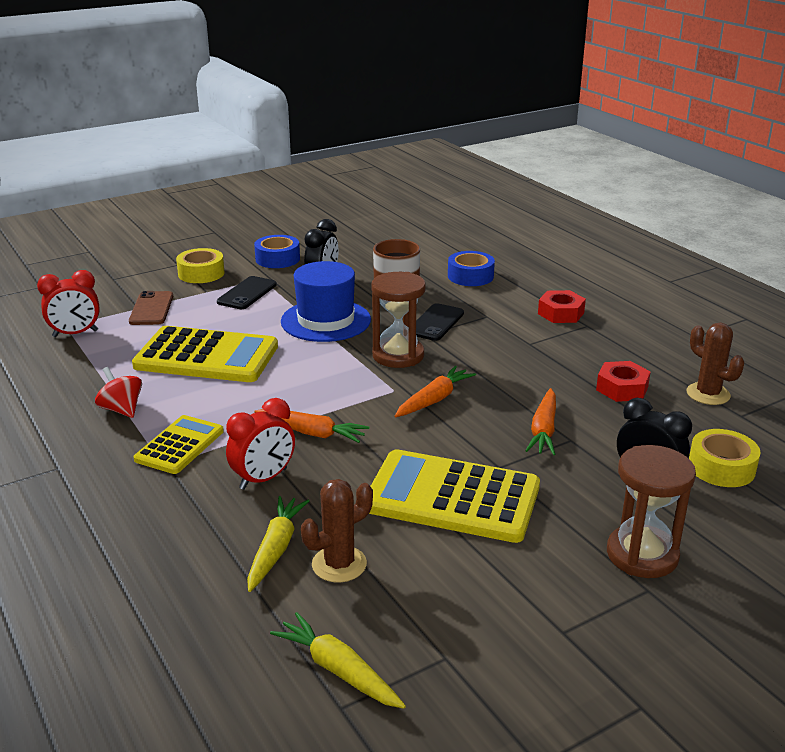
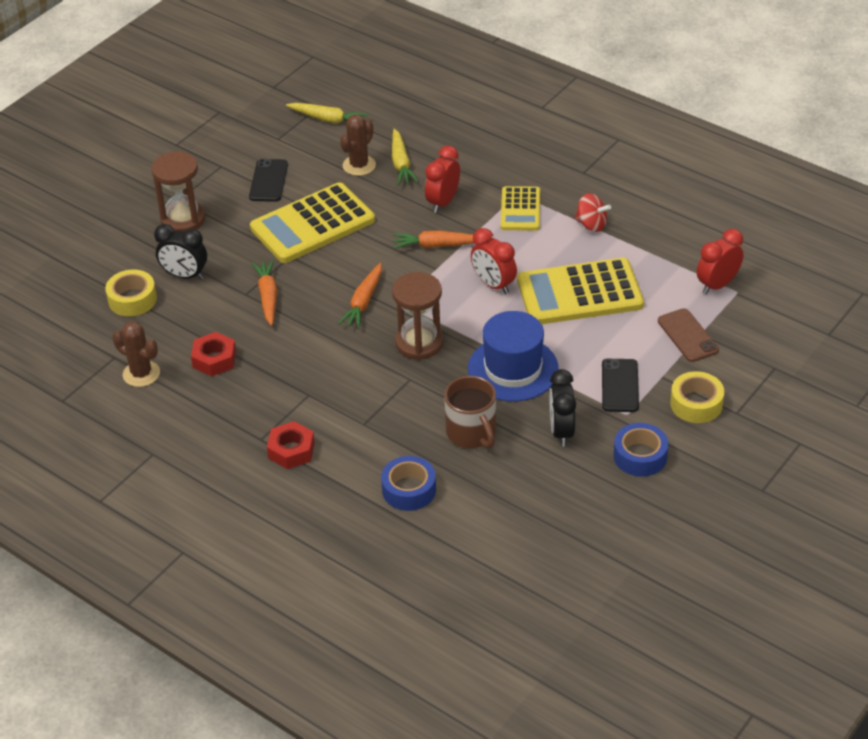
camera: 160 degrees right, 15 degrees up
yellow calculator [369,449,540,543] -> yellow calculator turned 150 degrees clockwise [250,182,375,263]
black phone [416,303,464,341] -> black phone moved to [249,159,288,202]
none -> red clock [471,228,517,294]

